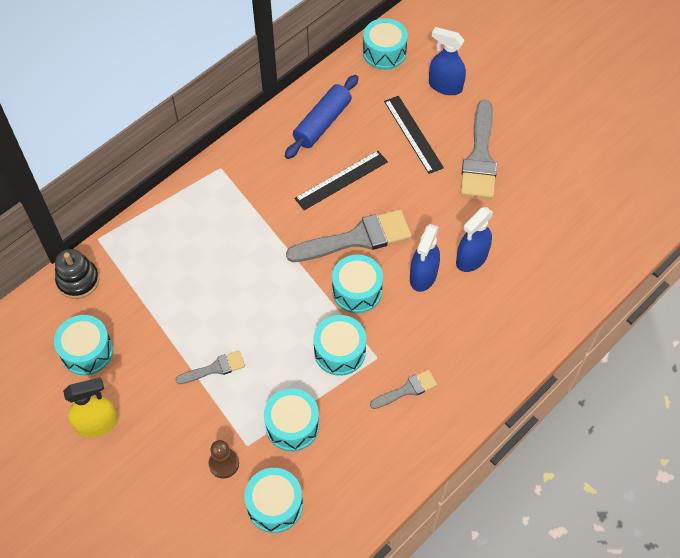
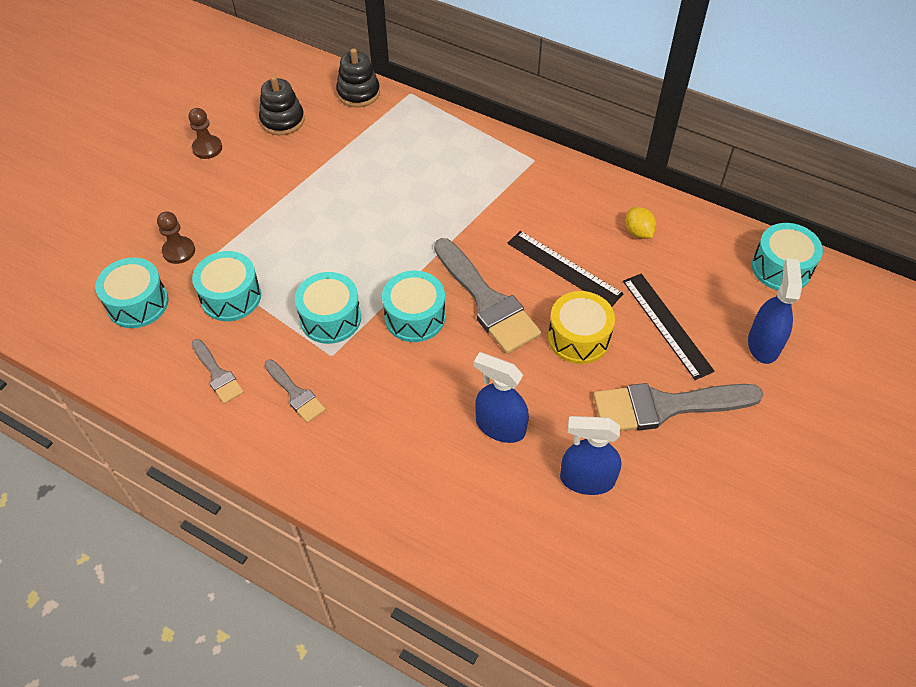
camera: 75 degrees right, 5 degrees down
turquoise drum [54,315,113,375] -> black stacking toy [259,76,305,135]
yellow spray bottle [63,377,118,438] -> brown pawn [189,108,222,159]
grey brush [175,351,245,384] -> grey brush moved to [192,339,244,404]
blue rolling pin [285,75,358,159] -> yellow lemon [625,207,656,239]
black ruler [384,96,444,174] -> black ruler turned 75 degrees counterclockwise [623,274,715,380]
blue spray bottle [410,224,440,292] -> blue spray bottle moved to [560,416,622,495]
none -> yellow drum [548,291,615,364]

